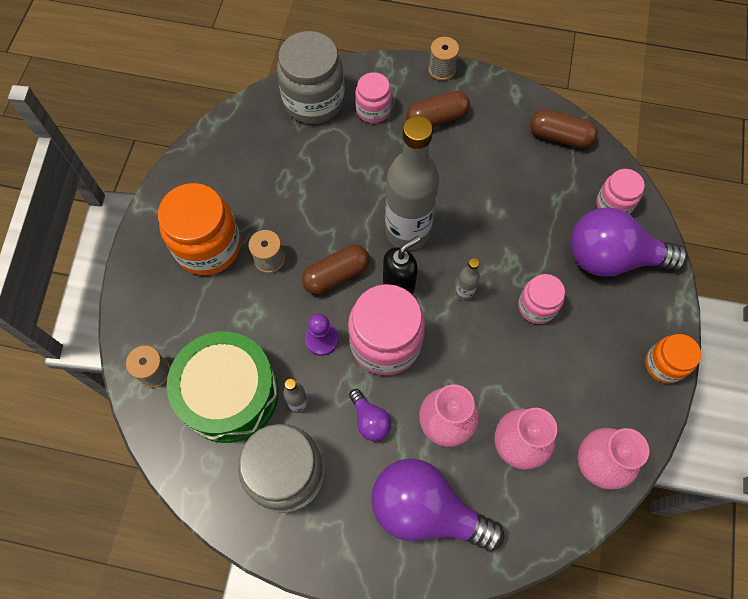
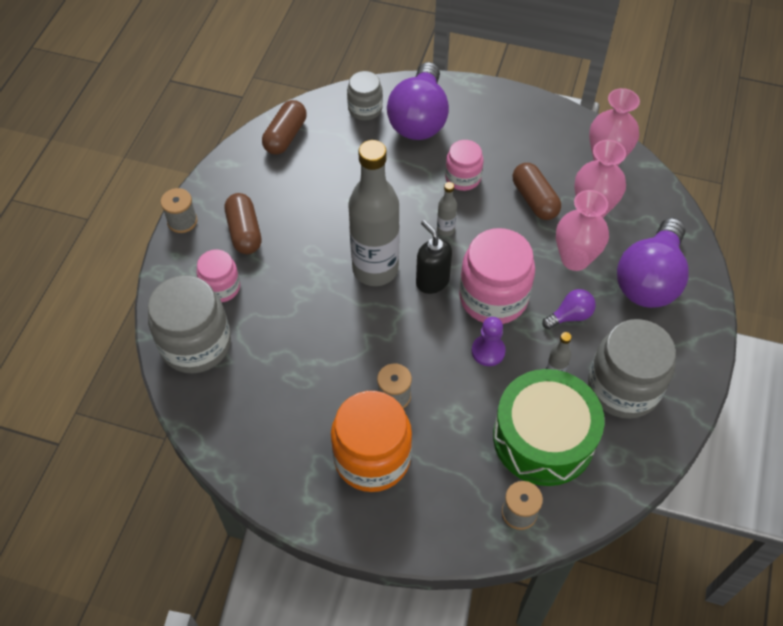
camera: 85 degrees left, 10 degrees down
brown capsule [302,245,370,294] -> brown capsule moved to [513,163,561,220]
pink jar [596,169,645,214] -> grey jar [347,71,383,121]
orange jar [645,334,701,384] -> none

